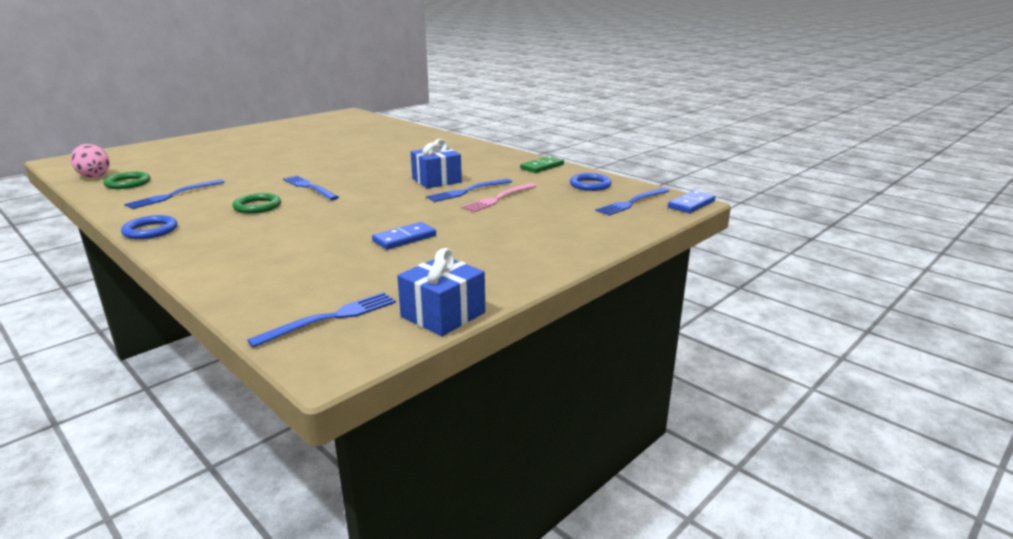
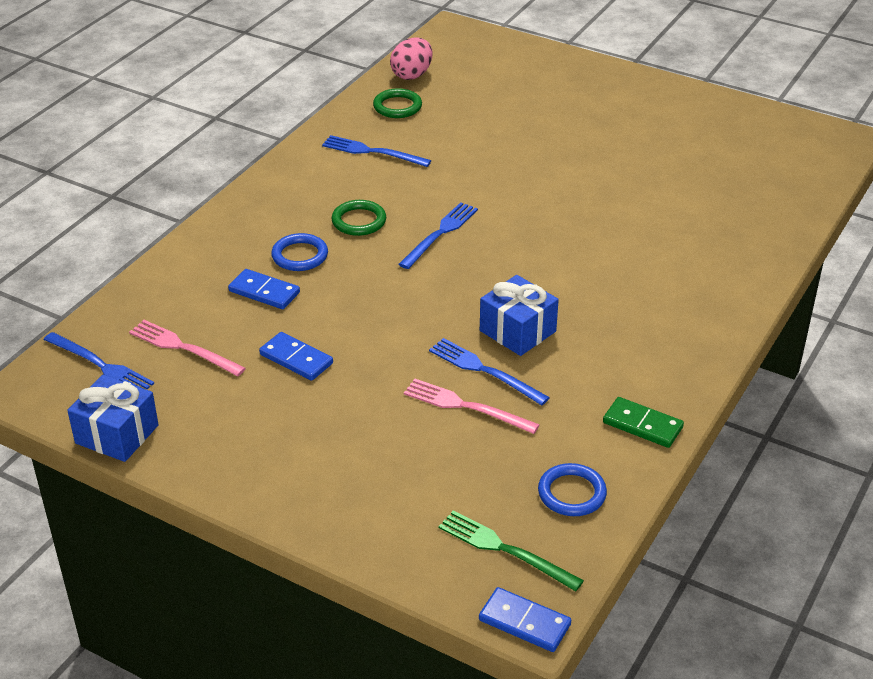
camera: 75 degrees right, 15 degrees up
blue ring [121,215,178,239] -> blue ring moved to [271,233,328,271]
blue fork [595,188,669,215] -> green fork [439,510,584,591]
none -> pink fork [129,320,246,376]
none -> blue domino [228,269,300,309]

